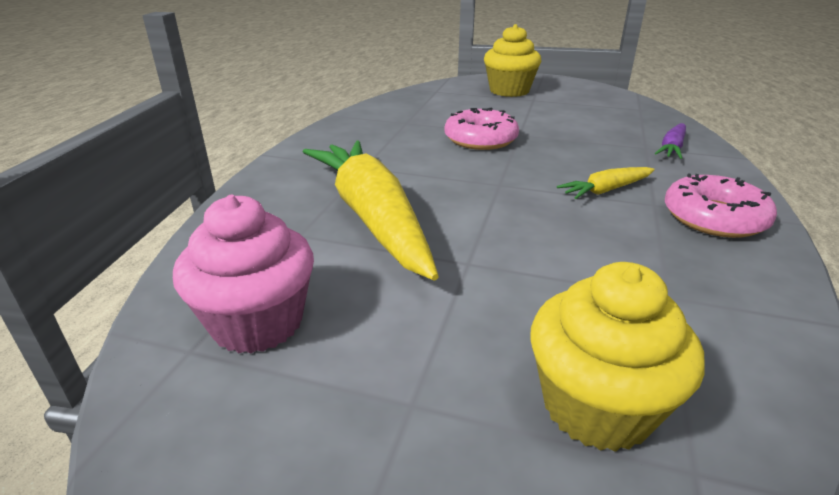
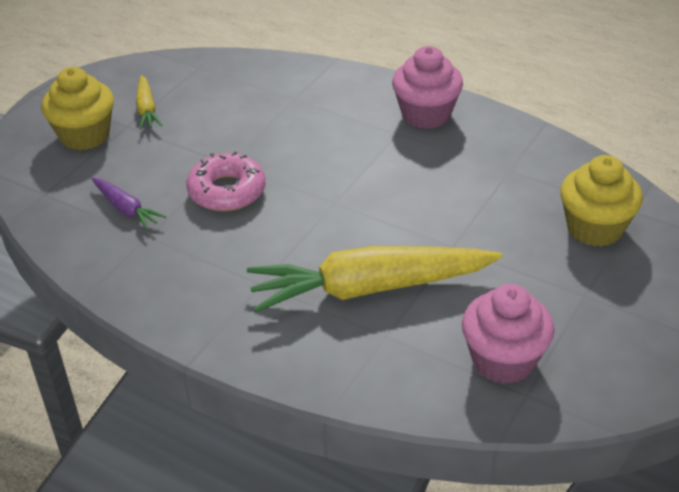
camera: 75 degrees left, 10 degrees up
yellow carrot [557,167,655,199] -> yellow carrot moved to [136,75,162,130]
purple carrot [655,123,686,159] -> purple carrot moved to [91,178,166,230]
pink donut [665,174,777,238] -> pink cupcake [392,46,463,129]

